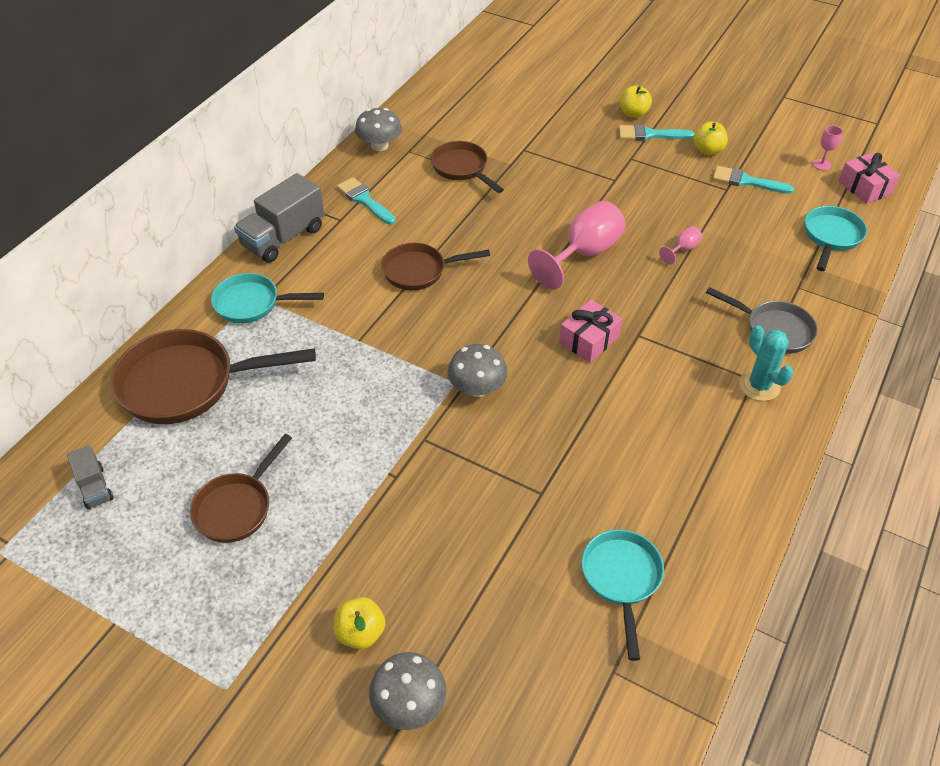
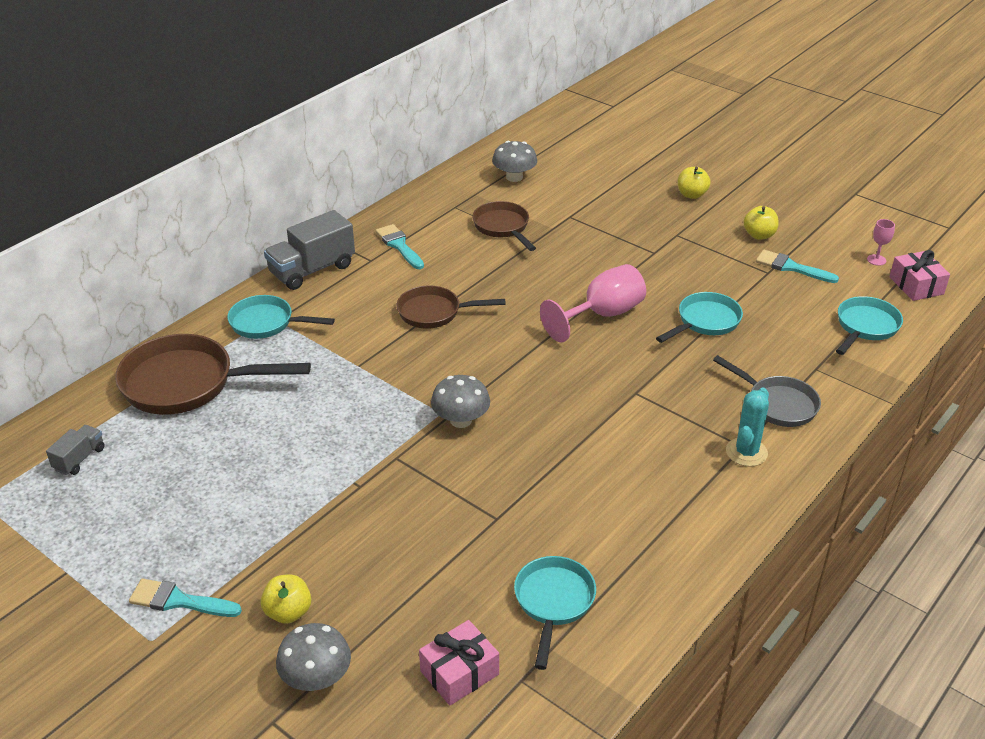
camera: 10 degrees right, 10 degrees down
grey truck [67,445,114,509] -> grey truck turned 135 degrees counterclockwise [46,425,105,475]
brown pan [190,434,292,543] -> none
grey mushroom [355,108,402,151] -> grey mushroom moved to [492,141,537,182]
pink gift [559,300,622,363] -> pink gift moved to [419,620,499,706]
turquoise brush [619,124,695,141] -> turquoise brush moved to [129,579,242,617]
pink goblet [659,226,702,264] -> turquoise pan [656,292,743,343]
turquoise cactus [739,326,793,401] -> turquoise cactus turned 45 degrees clockwise [726,388,769,467]

